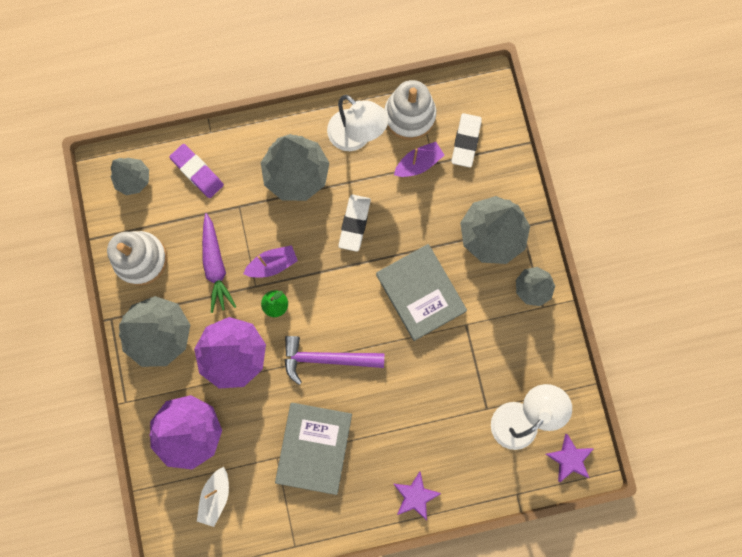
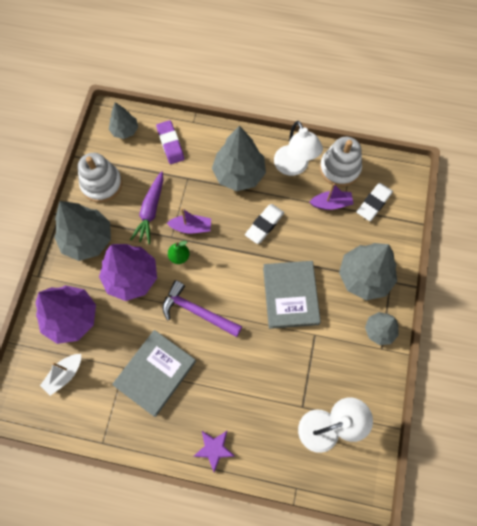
camera: 25 degrees right, 10 degrees down
purple star [546,434,593,482] -> none

